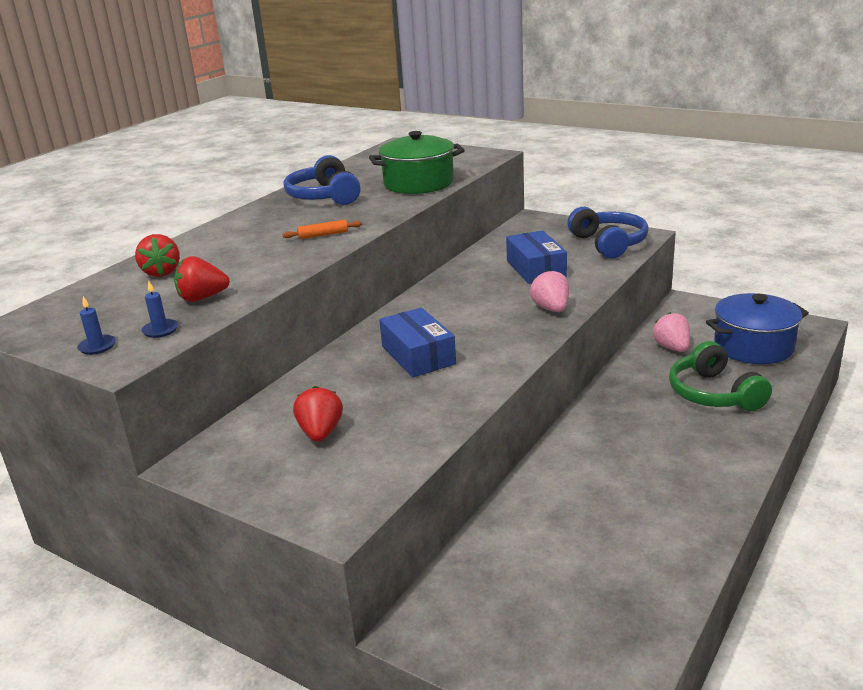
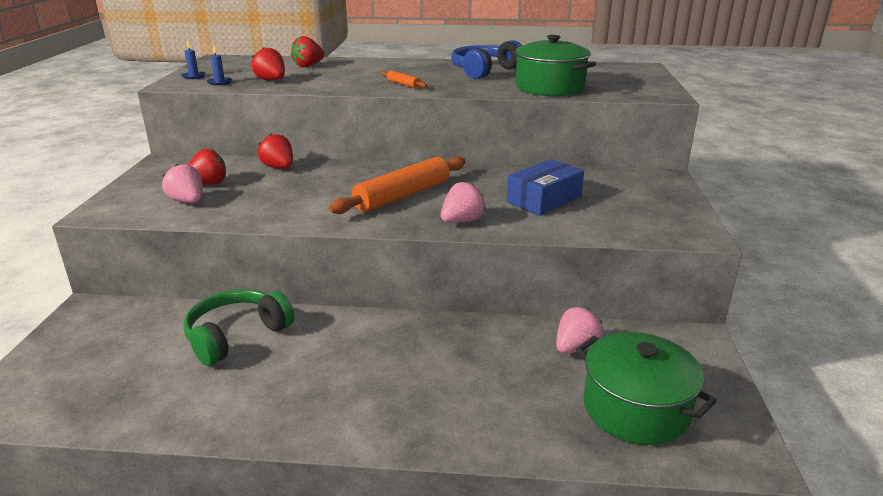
camera: 60 degrees right, 0 degrees up
blue box [379,307,456,377] -> none
blue headphones [567,207,649,258] -> none
green headphones [669,341,772,411] -> green headphones moved to [183,289,294,366]
blue pot [706,293,809,364] -> green pot [575,332,717,445]
none -> pink strawberry [162,164,203,203]
none -> red strawberry [258,134,293,169]
none -> orange rolling pin [329,157,466,214]

